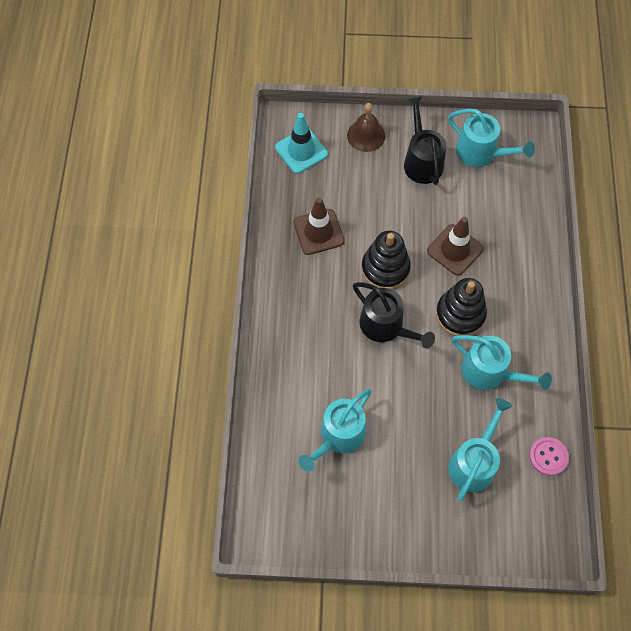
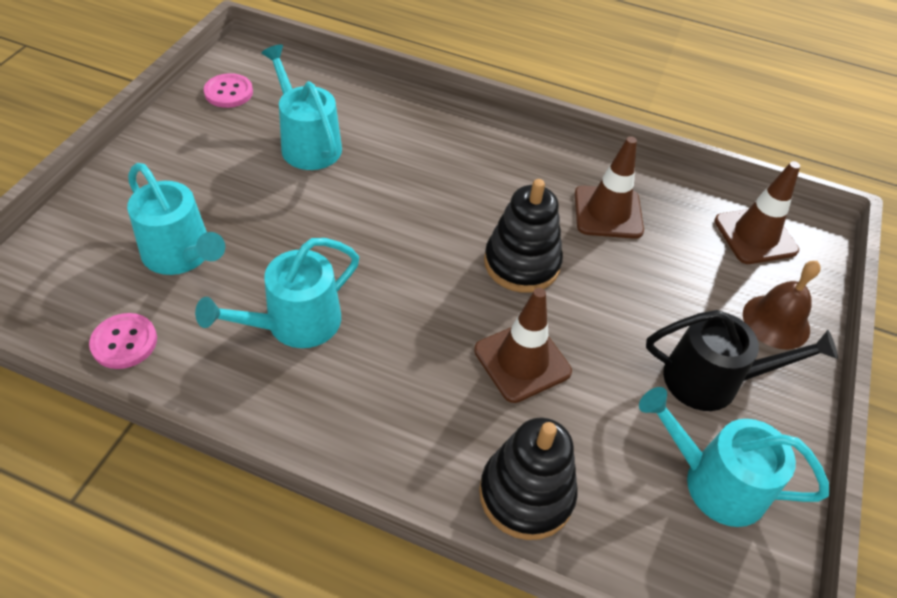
camera: 105 degrees right, 15 degrees down
turquoise traffic cone [275,113,328,174] -> brown traffic cone [714,161,800,264]
black watering can [353,282,435,349] -> none
black stacking toy [436,278,487,336] -> black stacking toy moved to [479,418,578,540]
turquoise watering can [448,108,535,167] -> turquoise watering can turned 60 degrees clockwise [639,387,829,527]
none -> pink button [204,73,253,108]

